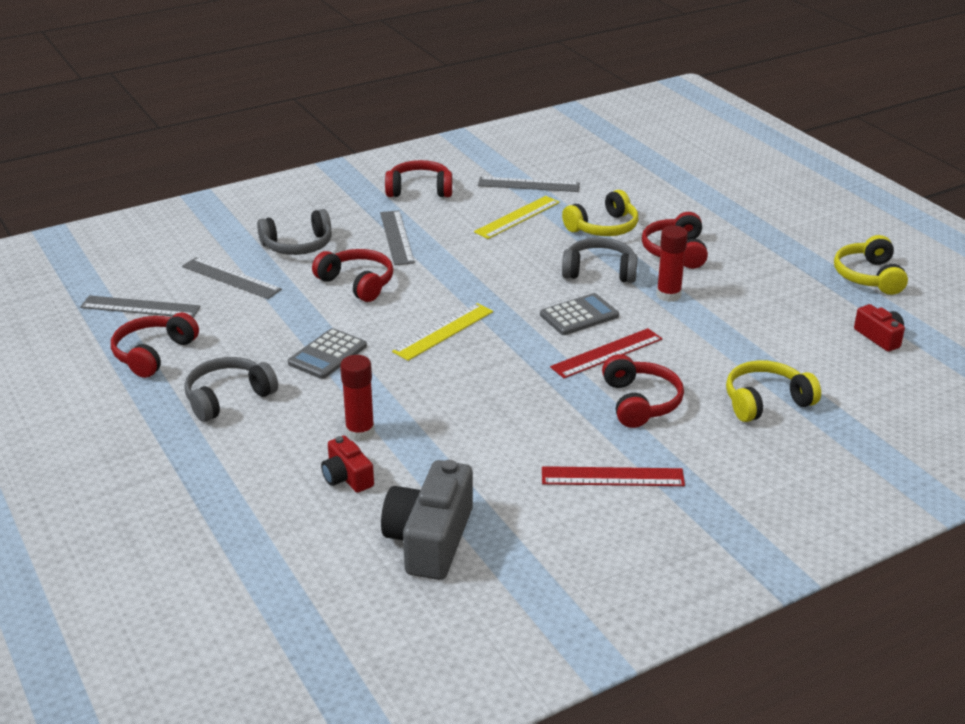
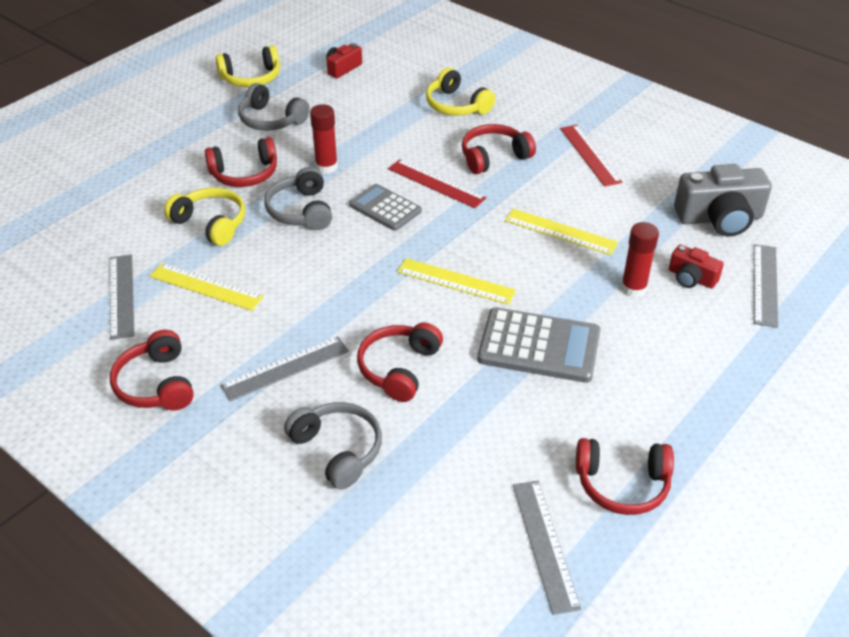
camera: 110 degrees left, 10 degrees up
grey ruler [182,257,282,299] -> grey ruler moved to [754,244,778,328]
grey headphones [184,357,278,422] -> grey headphones moved to [238,83,310,131]
grey calculator [288,328,367,379] -> grey calculator [477,307,600,383], size x1.55
red camera [321,435,374,493] -> red camera turned 90 degrees clockwise [669,244,724,289]
none -> yellow ruler [505,209,618,255]

